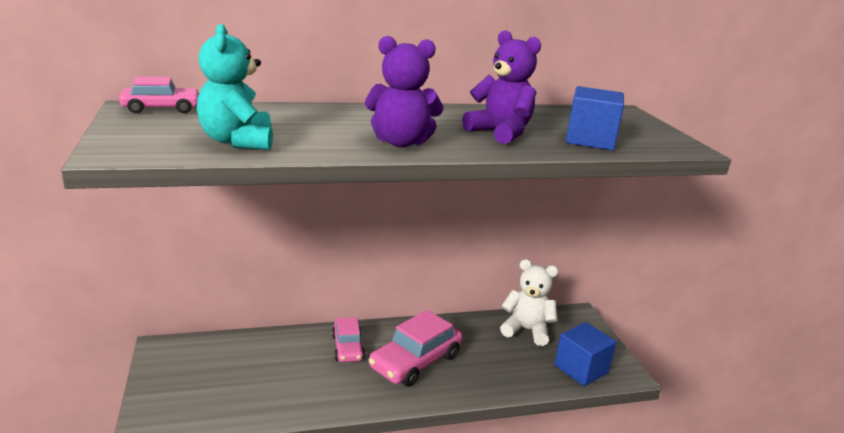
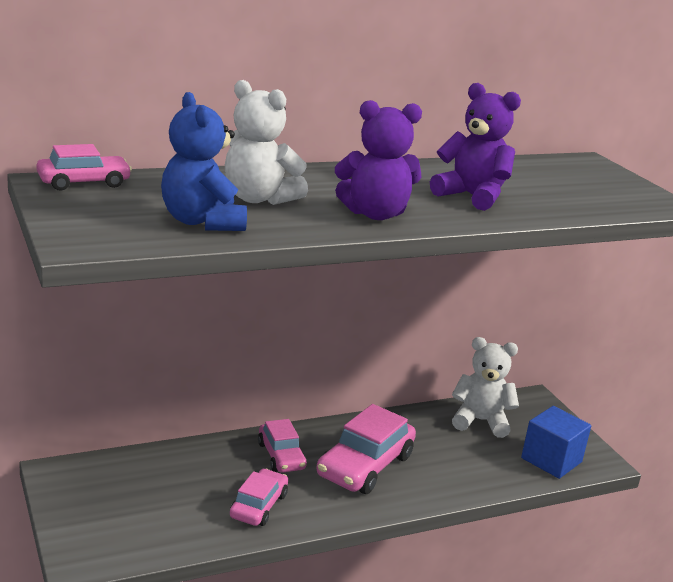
camera: 10 degrees left, 0 degrees up
turquoise teddy bear [197,24,273,150] -> blue teddy bear [161,92,247,231]
blue cube [566,86,624,150] -> none
none -> white teddy bear [225,80,308,205]
none -> pink car [230,469,288,526]

